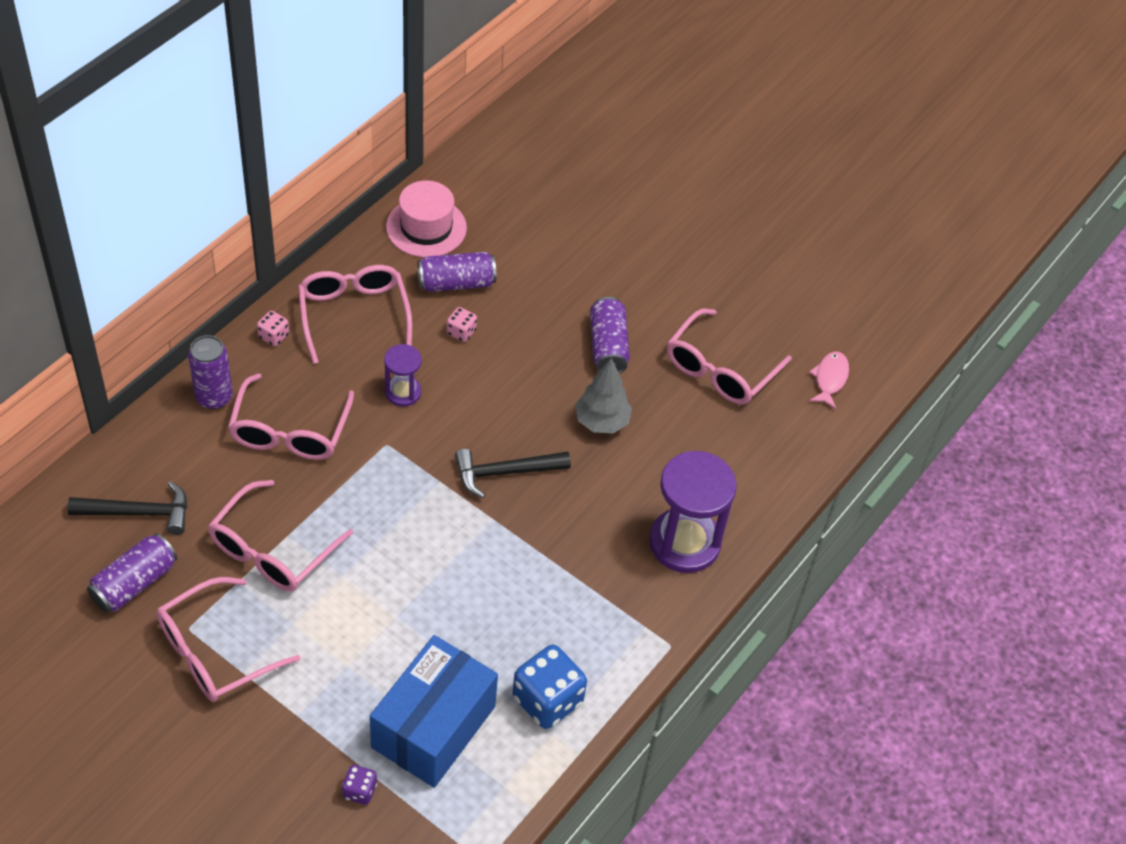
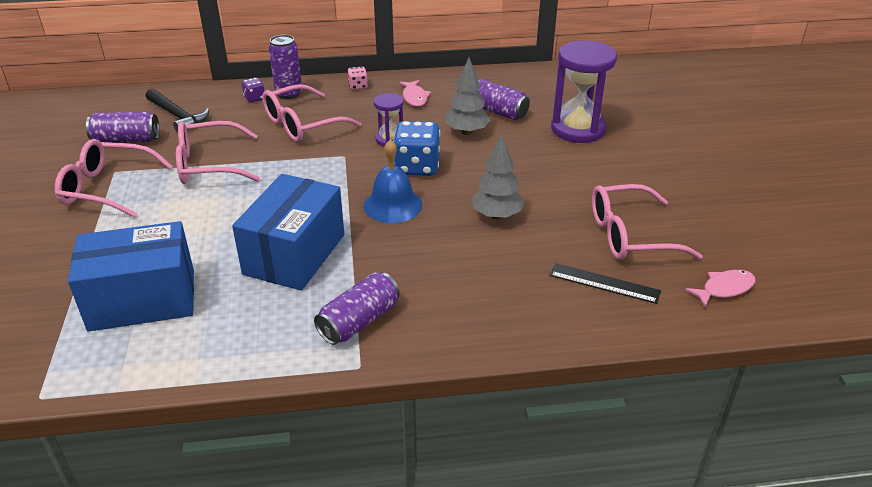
camera: 50 degrees right, 15 degrees down
pink glasses [298,265,412,364] -> pink fish [399,80,431,107]
purple dice [342,765,377,805] -> purple dice moved to [242,78,264,102]
pink hat [386,180,467,258] -> none
pink dice [447,307,477,342] -> grey tree [445,58,490,135]
black hammer [455,449,571,498] -> blue bell [364,139,422,223]
blue dice [513,645,587,729] -> blue dice moved to [393,121,440,176]
purple can [590,297,630,374] -> purple can moved to [314,272,400,345]
purple hourglass [649,451,737,573] -> purple hourglass moved to [551,40,617,143]
none -> blue box [232,174,344,291]
none -> black ruler [550,263,661,304]

